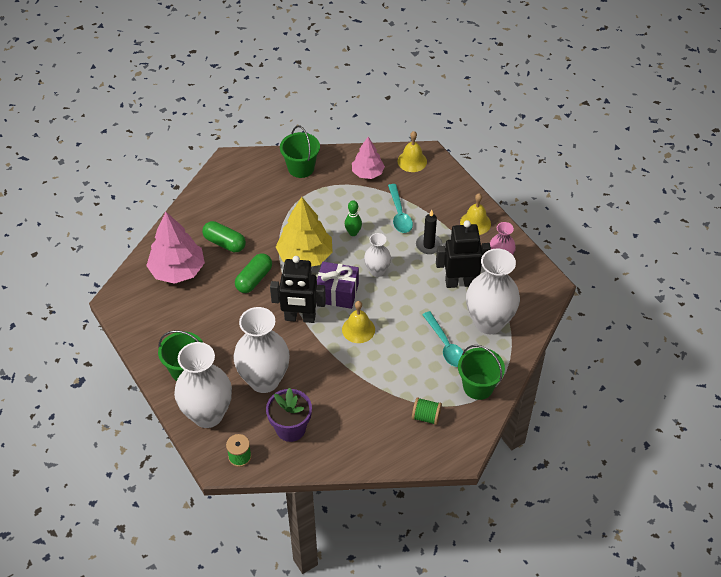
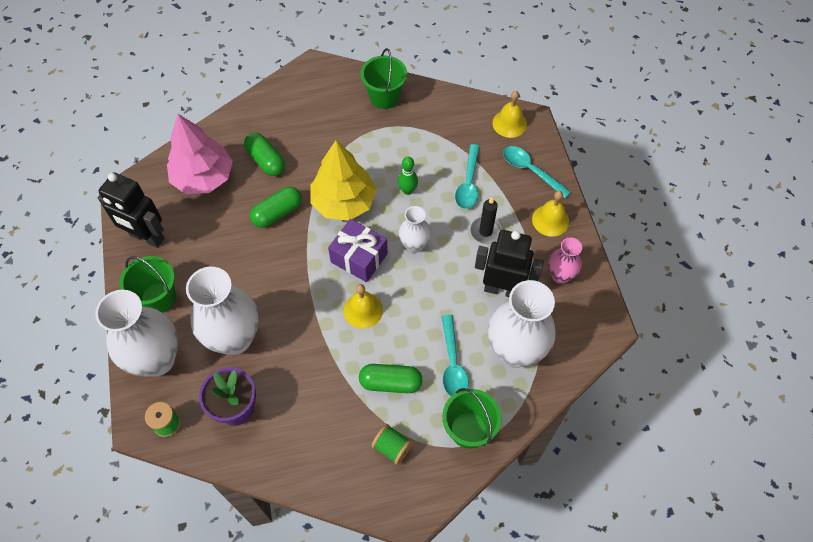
camera: 20 degrees right, 10 degrees up
black robot [270,256,326,323] -> black robot moved to [98,173,164,248]
pink tree [352,137,385,179] -> none
none -> green capsule [359,364,423,393]
none -> turquoise spoon [503,146,571,198]

